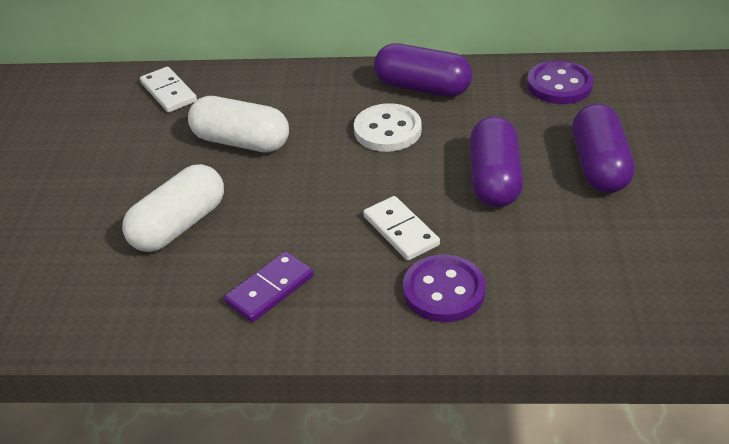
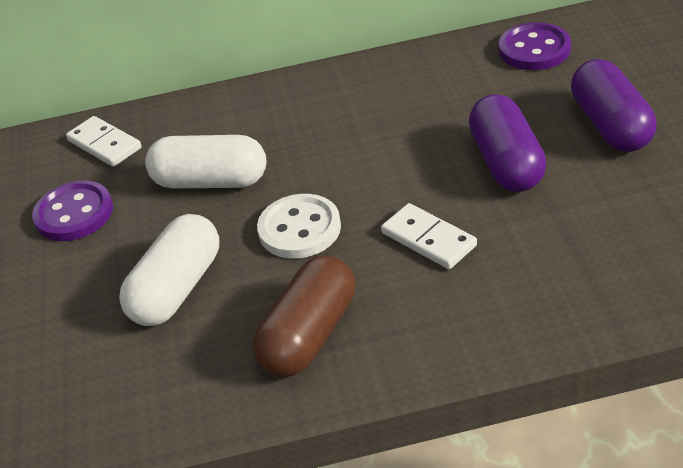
camera: 10 degrees left, 0 degrees up
purple domino [224,252,314,322] -> brown capsule [253,255,355,377]
white button [354,103,422,152] -> white button moved to [257,194,341,258]
purple capsule [374,43,472,97] -> none
purple button [403,255,486,322] -> purple button moved to [32,181,113,241]

